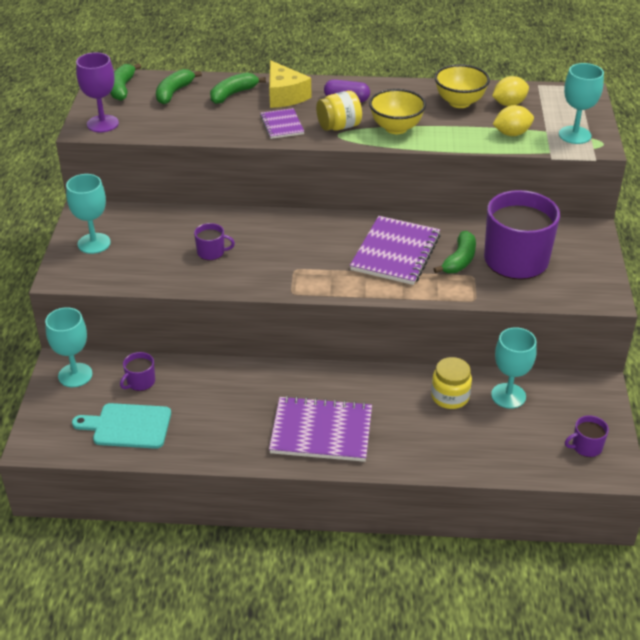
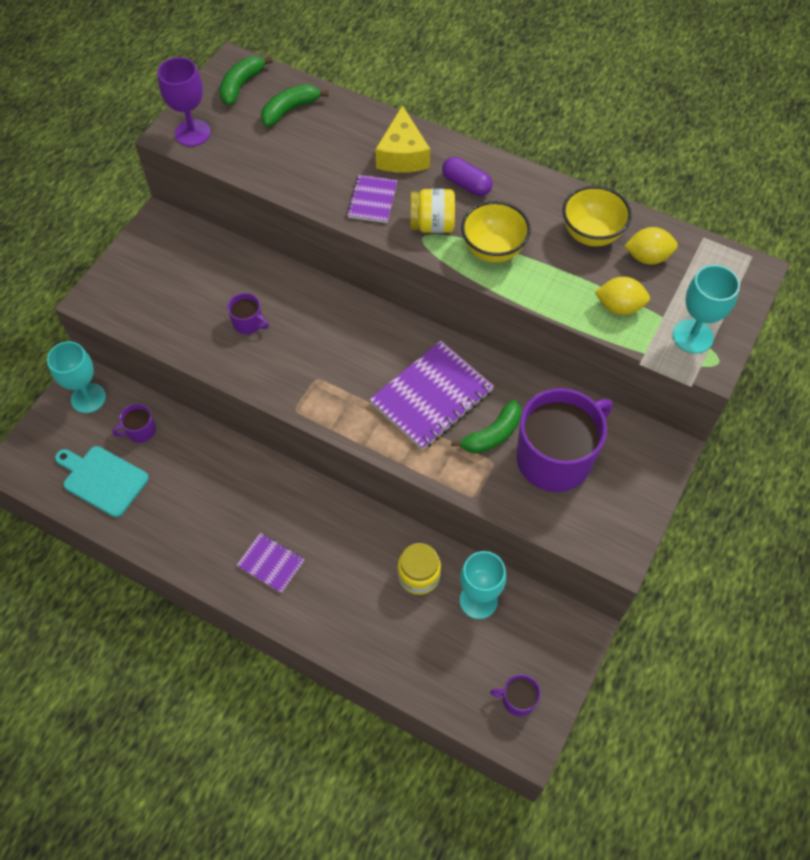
camera: 25 degrees right, 20 degrees up
turquoise goblet [66,174,111,254] -> none
green banana [210,72,266,104] -> none
purple notebook [269,396,372,462] -> purple notebook [237,533,305,593], size x0.54

